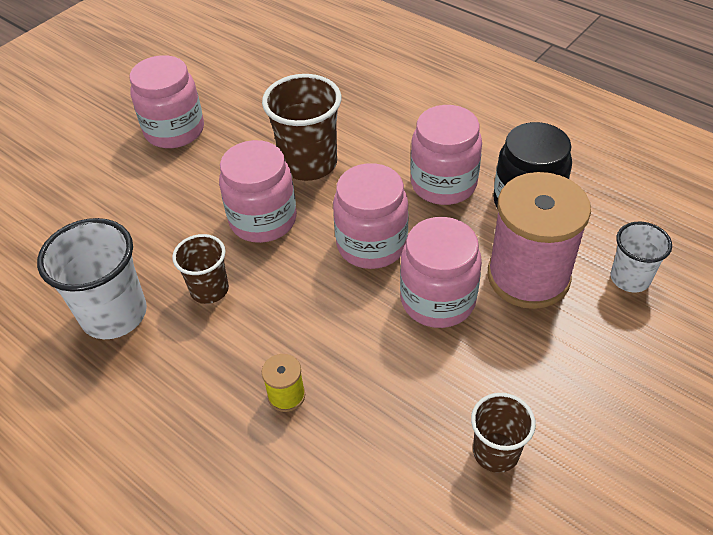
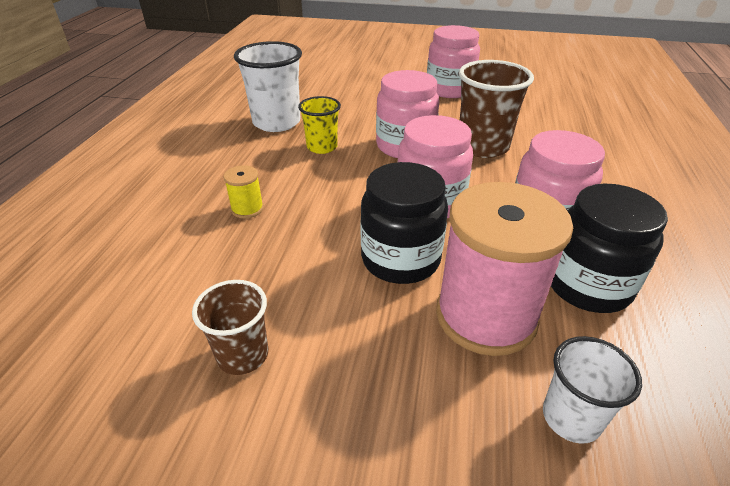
camera: 60 degrees right, 10 degrees down
brown cup [172,234,229,304] -> yellow cup [298,96,341,154]
pink jar [400,217,482,328] -> black jar [361,162,448,284]

